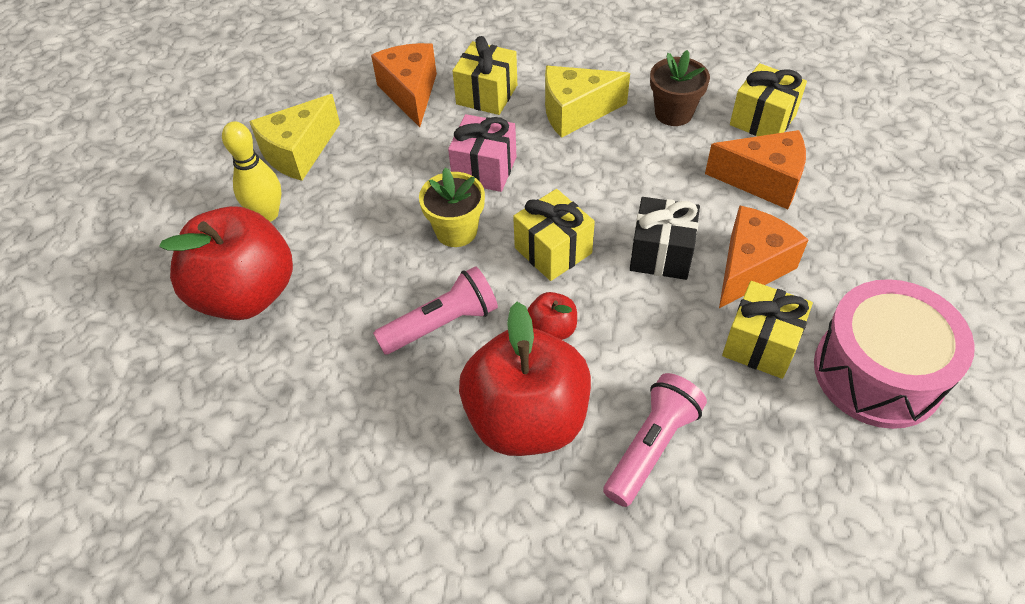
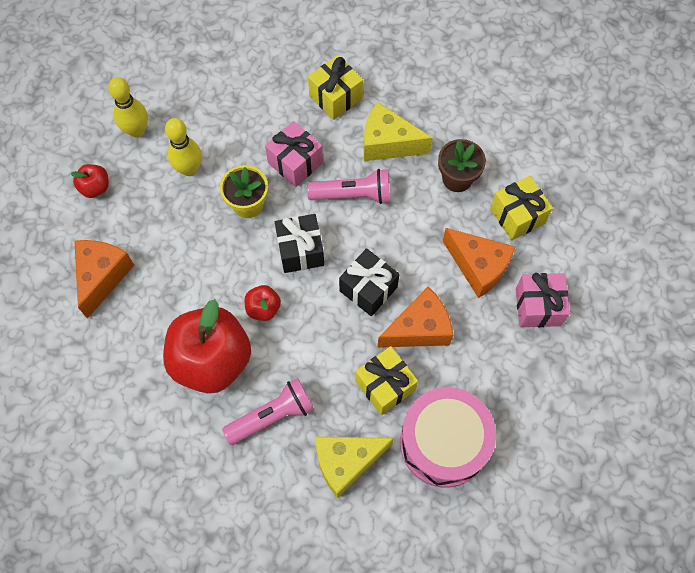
camera: 25 degrees right, 15 degrees up
red apple [159,206,293,320] -> red apple [71,164,109,198], size x0.44
yellow cheese [249,94,340,181] -> yellow cheese moved to [316,436,394,498]
orange cheese [371,43,437,127] -> orange cheese moved to [74,240,134,319]
pink flashlight [373,266,498,355] -> pink flashlight moved to [307,169,390,204]
yellow gift [513,189,595,281] -> black gift [275,214,324,273]
none -> yellow bowling pin [165,118,202,176]
none -> pink gift [516,273,570,327]

